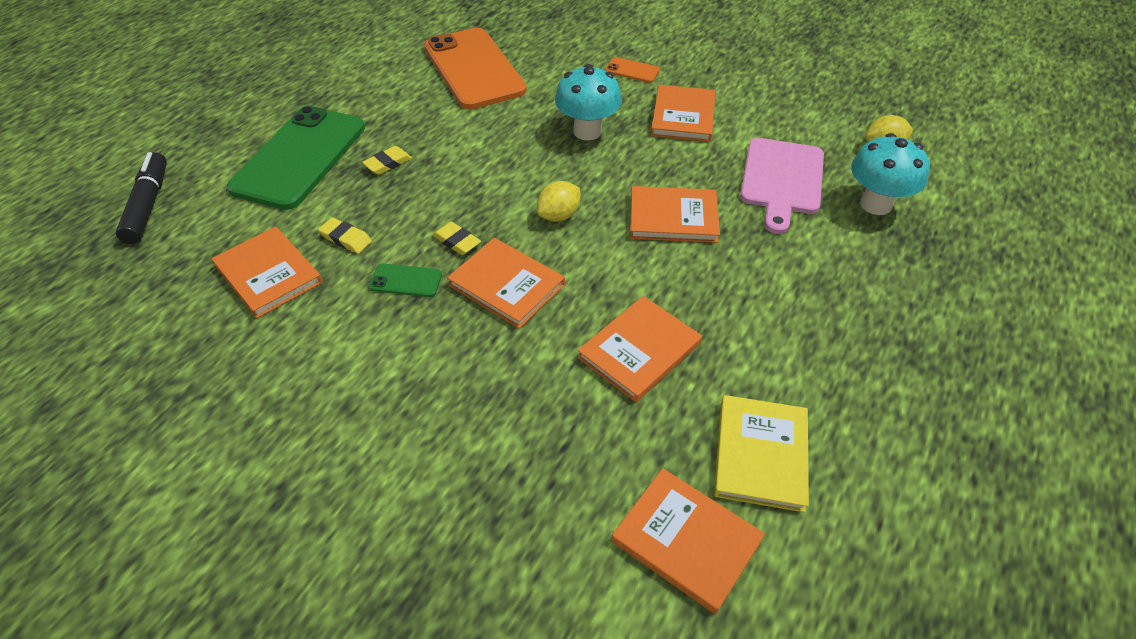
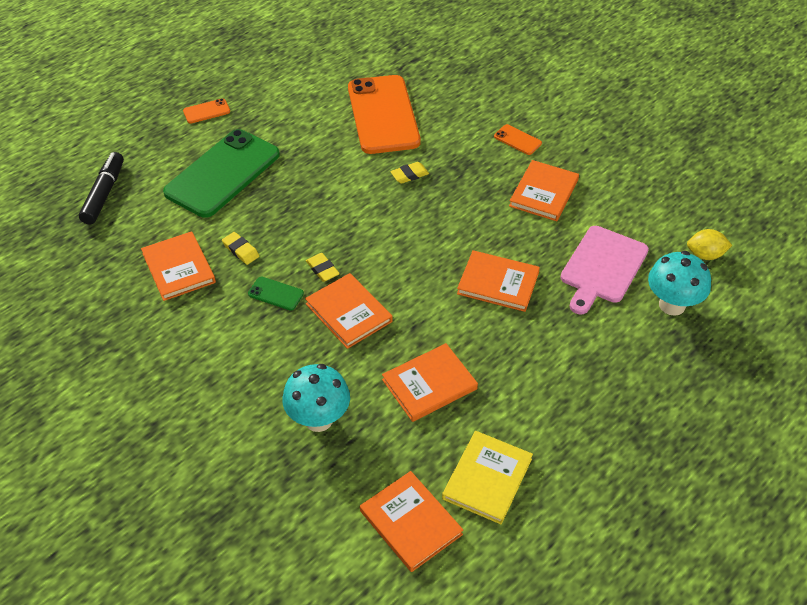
camera: 15 degrees right, 0 degrees up
yellow eraser [362,146,412,175] -> yellow eraser moved to [390,162,429,184]
yellow lemon [537,181,580,222] -> none
turquoise mushroom [555,64,622,141] -> turquoise mushroom moved to [282,364,350,432]
none -> orange phone [183,98,230,124]

